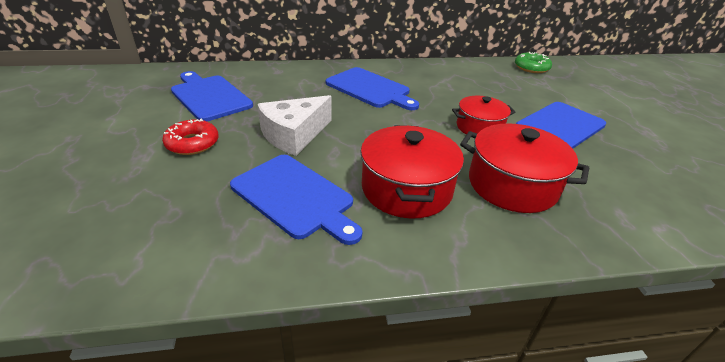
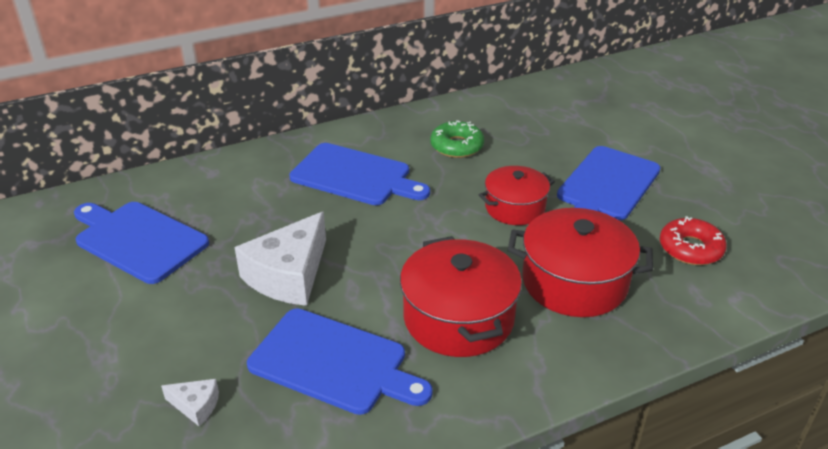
camera: 15 degrees left, 0 degrees up
red donut [162,119,219,155] -> red donut moved to [660,216,727,265]
green donut [515,52,552,73] -> green donut moved to [430,120,484,158]
none -> white cheese [161,379,219,426]

